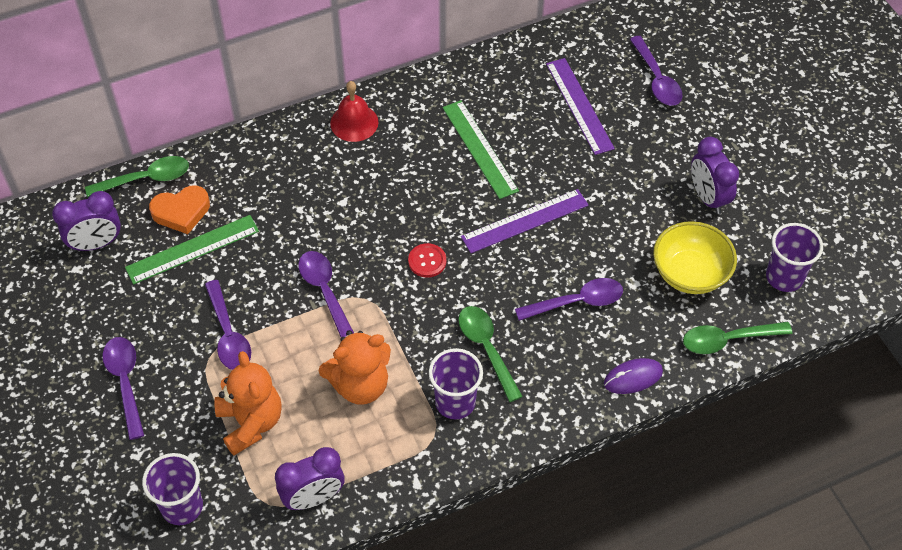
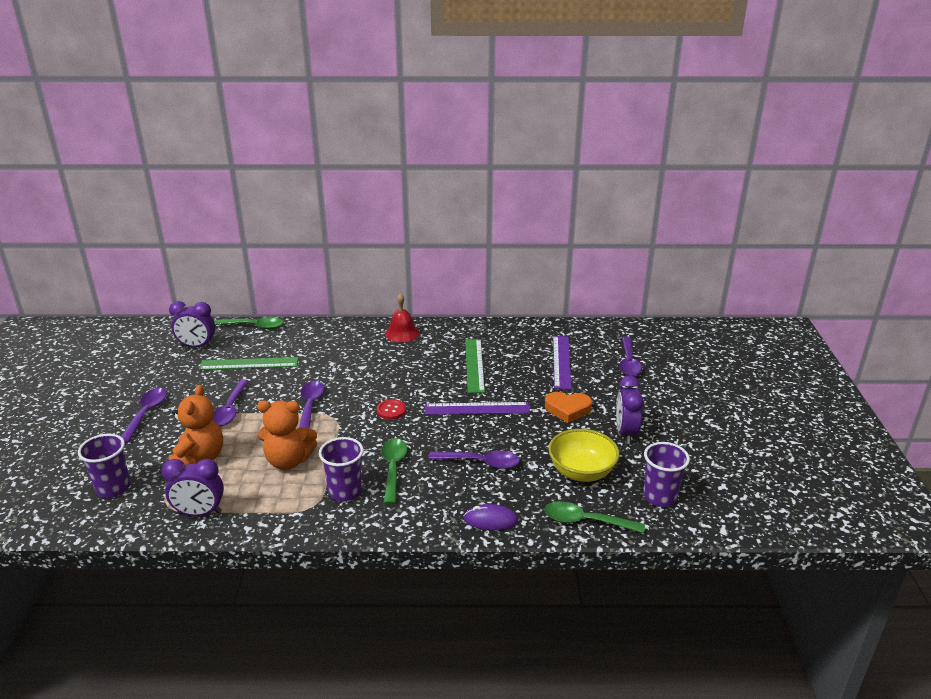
camera: 25 degrees right, 25 degrees down
orange heart [149,185,210,234] -> orange heart moved to [545,392,592,423]

